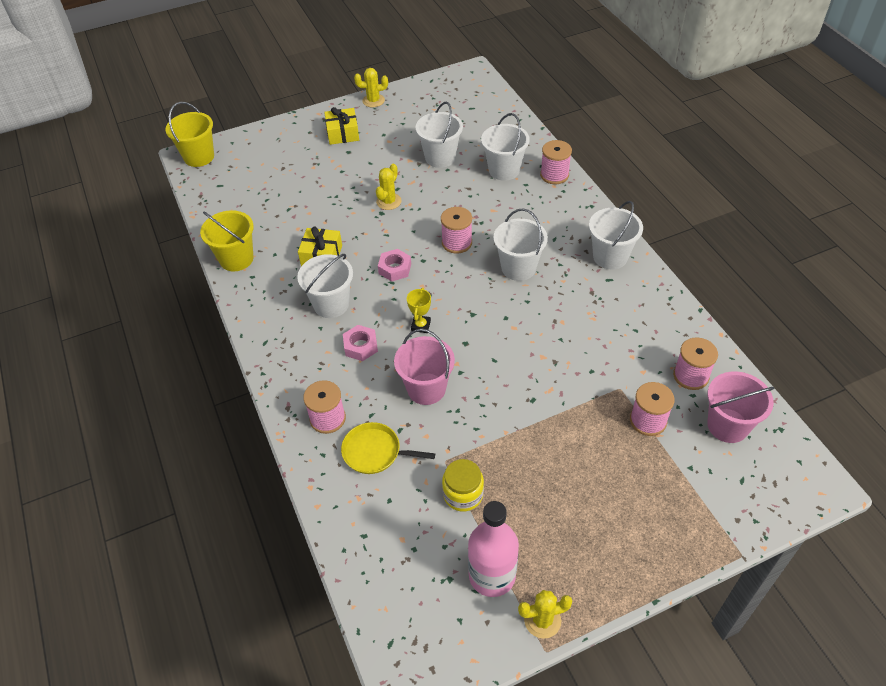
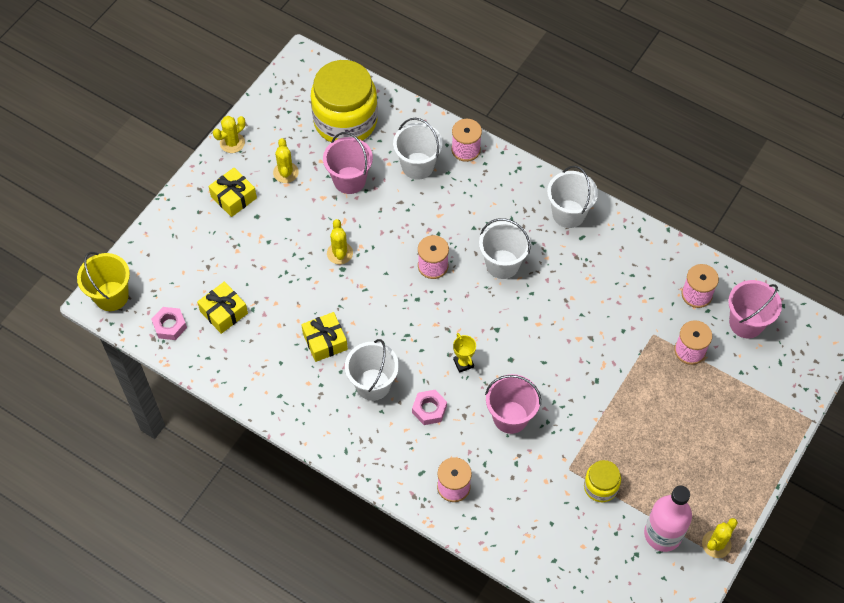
camera: 35 degrees left, 10 degrees up
yellow bucket [200,210,254,271] -> none
yellow pan [341,422,435,474] -> none
pink nut [378,249,411,282] -> pink nut moved to [151,307,187,340]
white bucket [415,102,463,168] -> pink bucket [323,132,373,194]
none -> yellow gift [197,282,248,334]
none -> yellow cactus [273,138,299,183]
none -> yellow jar [311,60,378,142]

